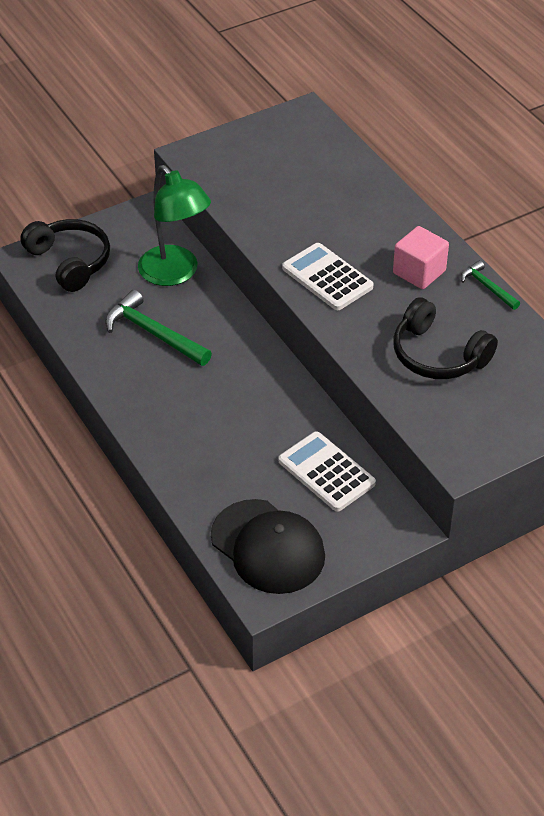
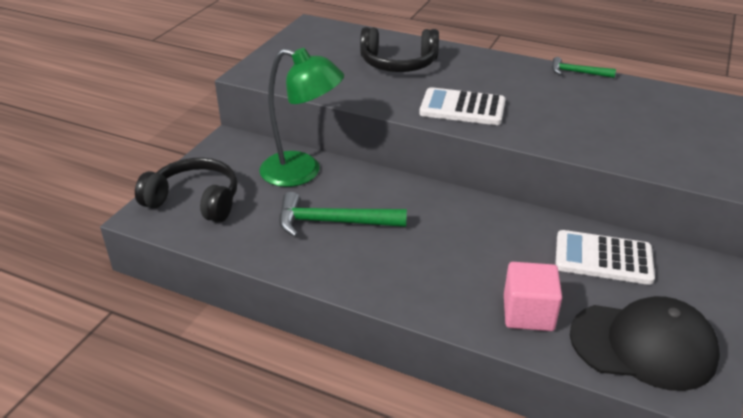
camera: 35 degrees left, 10 degrees down
pink cube [393,226,449,289] -> pink cube moved to [504,262,562,331]
black headphones [393,297,498,379] -> black headphones moved to [360,27,439,72]

